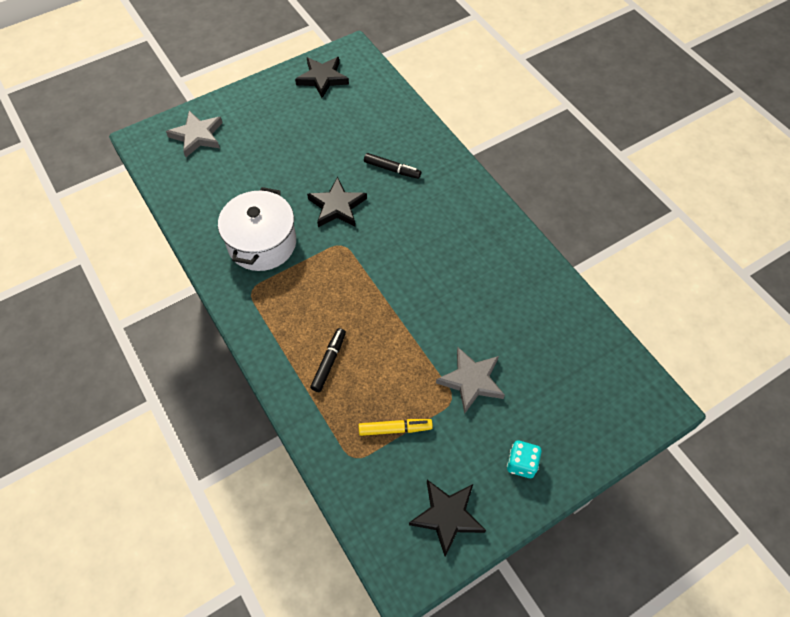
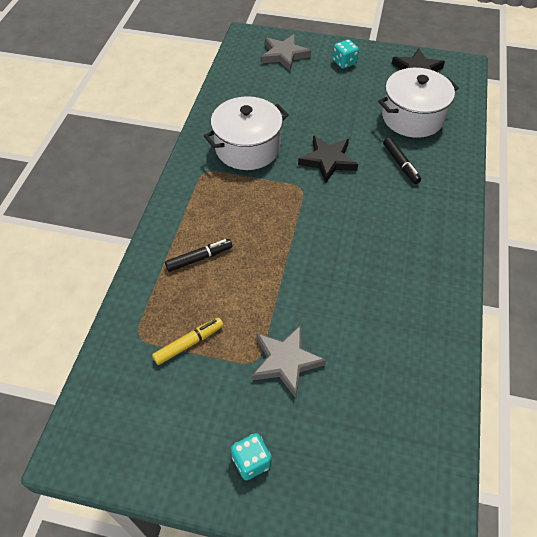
camera: 45 degrees right, 5 degrees down
yellow marker [358,419,433,436] -> yellow marker turned 75 degrees counterclockwise [152,317,223,365]
black star [409,480,486,557] -> none
none -> turquoise dice [333,39,359,69]
none -> white pot [378,68,459,138]

